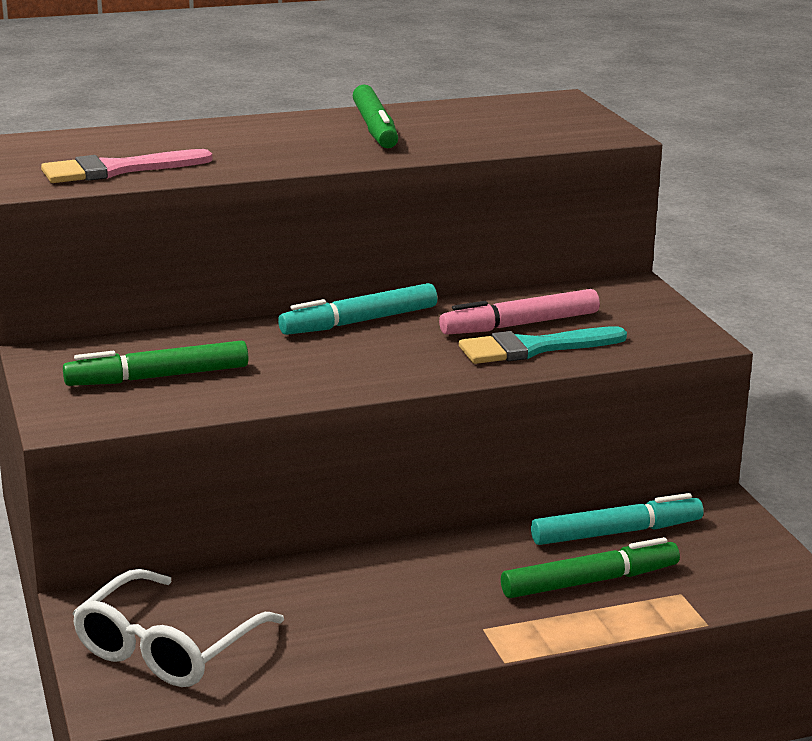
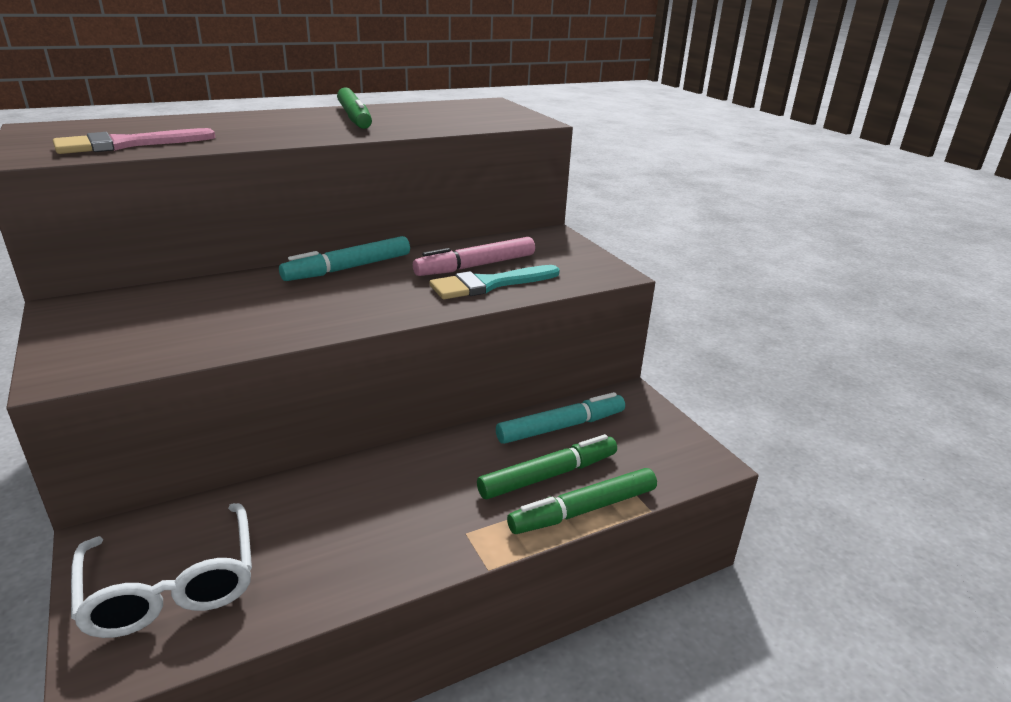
camera: 10 degrees left, 5 degrees up
green marker [63,340,248,386] -> green marker moved to [507,468,657,534]
white glasses [72,569,284,687] -> white glasses turned 45 degrees counterclockwise [71,503,252,638]

